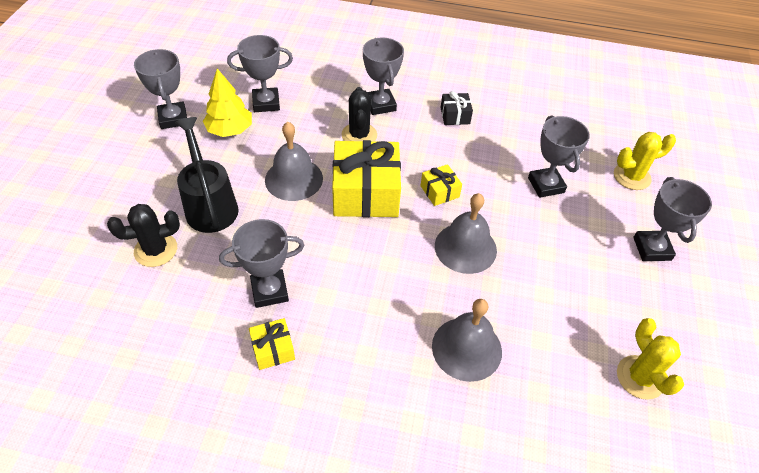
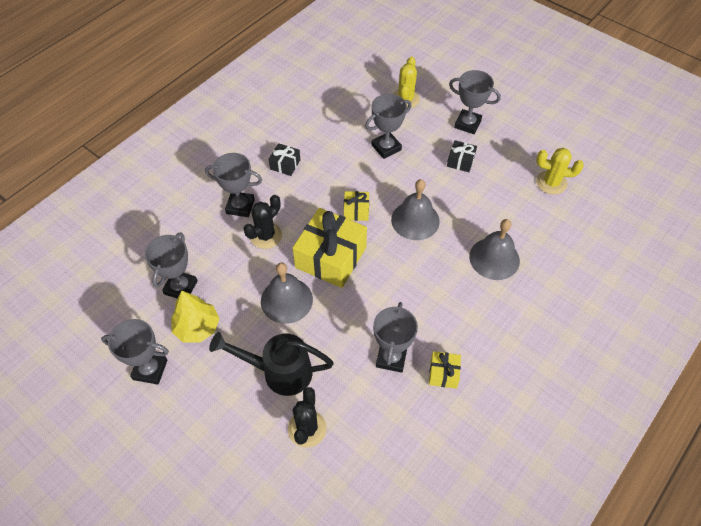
camera: 60 degrees left, 5 degrees up
black cactus [341,87,377,142] -> black cactus turned 75 degrees counterclockwise [243,195,282,249]
grey trophy [528,116,590,198] -> grey trophy turned 45 degrees counterclockwise [365,94,411,159]
none -> black gift [447,140,477,172]

